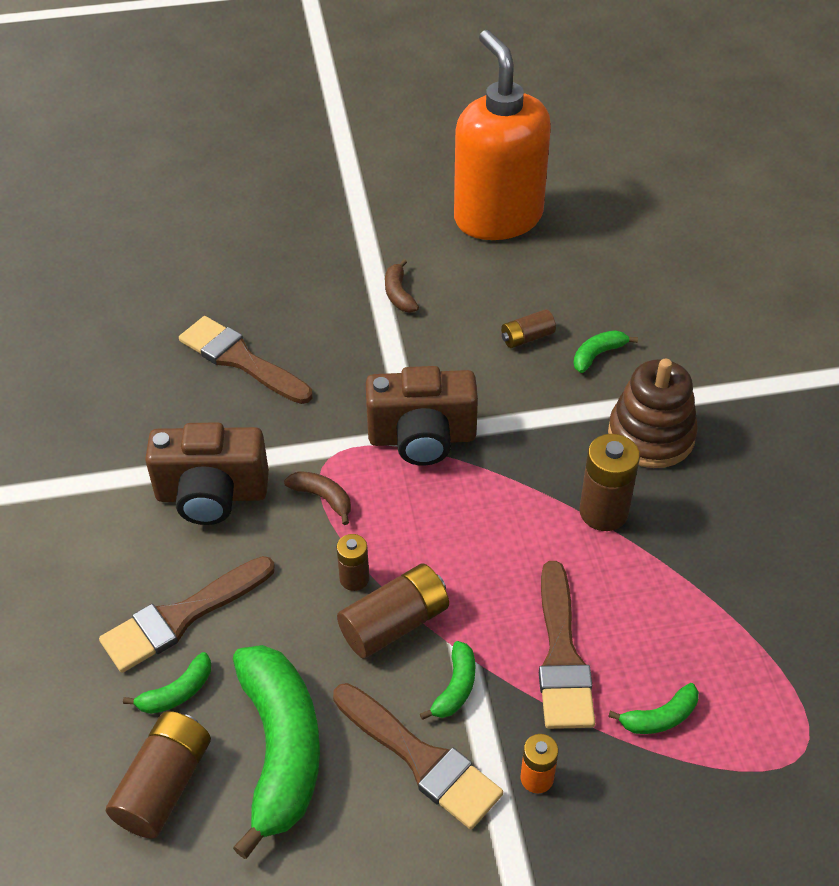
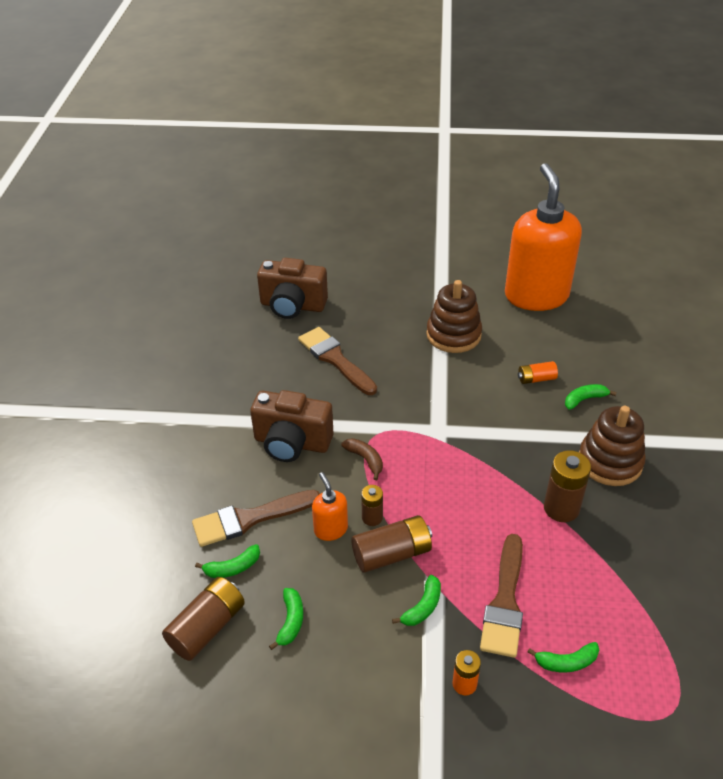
camera: 15 degrees right, 5 degrees down
green banana [233,645,320,859] -> green banana [269,588,303,650], size x0.44
brown brush [333,683,503,829] -> none
brown camera [366,366,478,466] -> brown camera moved to [257,258,328,319]
brown banana [385,259,419,312] -> brown stacking toy [426,280,482,353]
brown battery [501,309,556,348] -> orange battery [518,361,558,384]
none -> orange soap dispenser [312,472,348,541]

